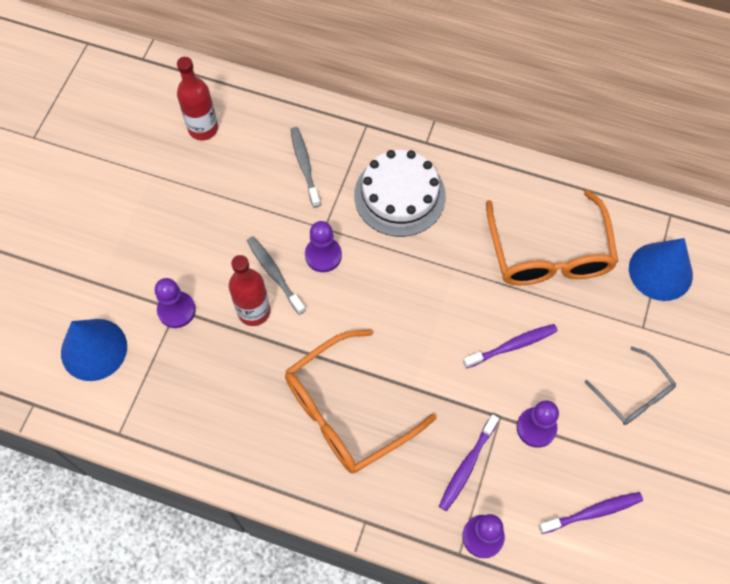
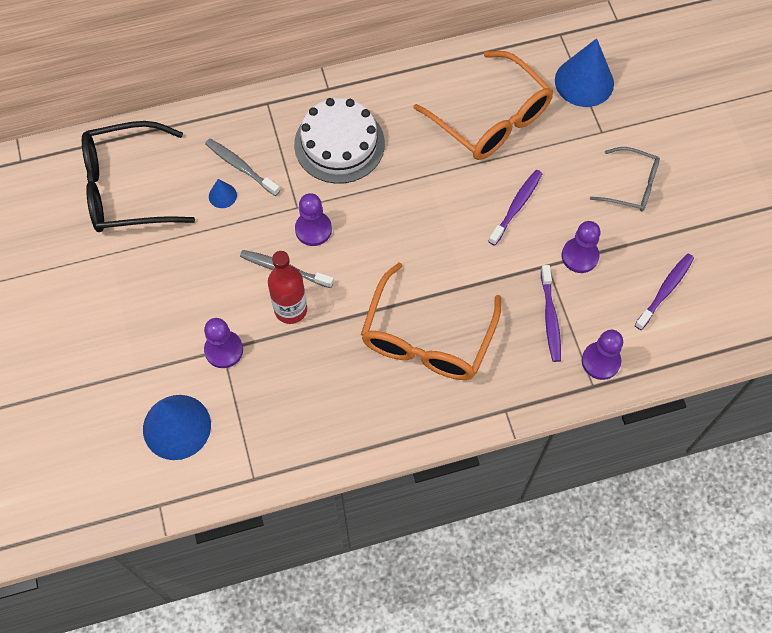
camera: 35 degrees left, 0 degrees up
red bottle [177,57,218,140] -> black glasses [82,121,195,232]
none -> blue cone [209,179,237,208]

